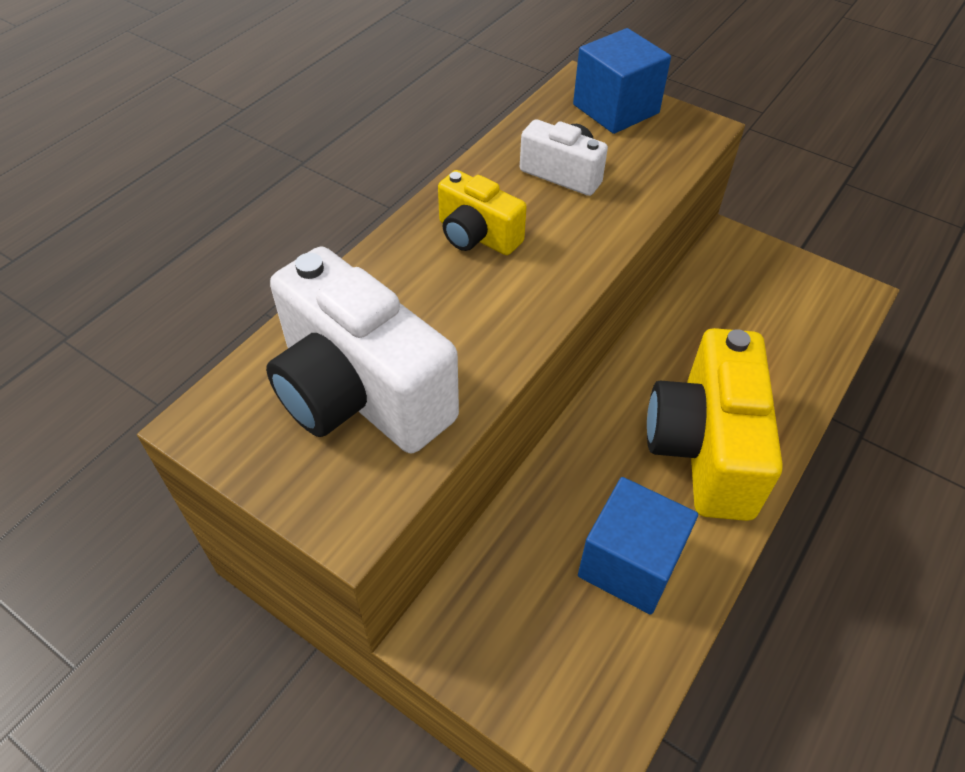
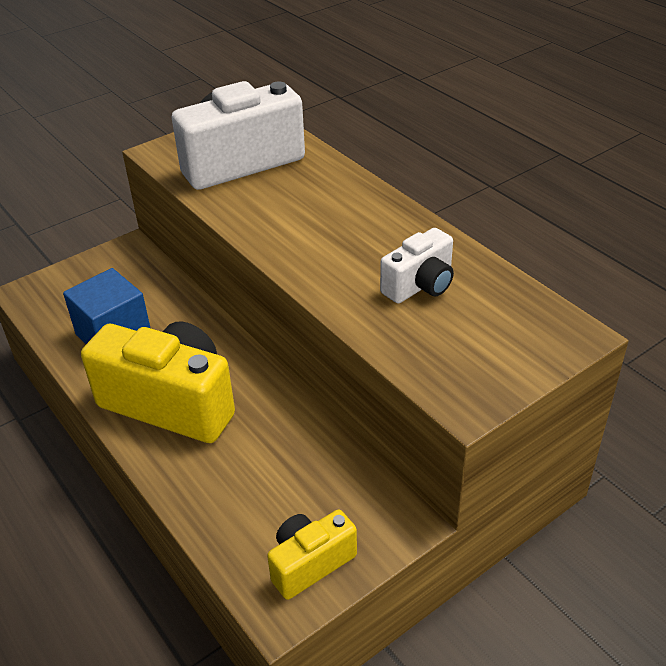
camera: 110 degrees right, 10 degrees down
yellow camera [438,170,527,255] -> yellow camera moved to [267,510,357,600]
blue cube [573,28,671,134] -> none

